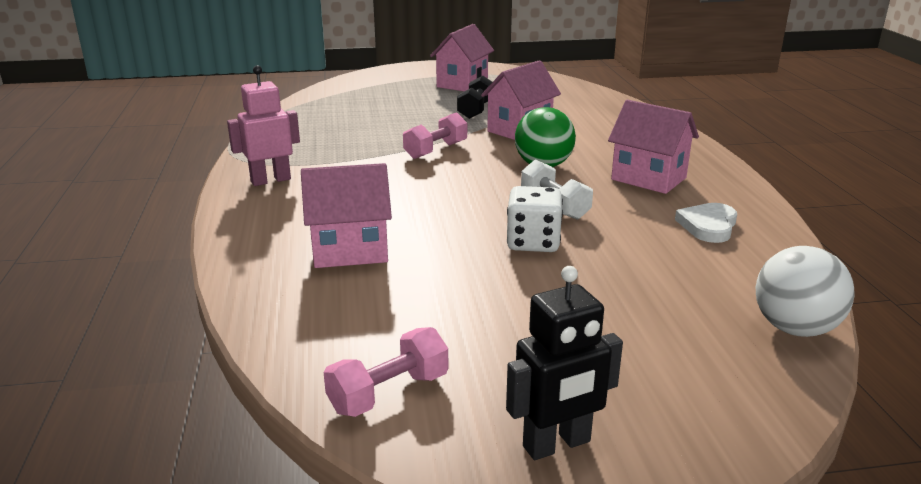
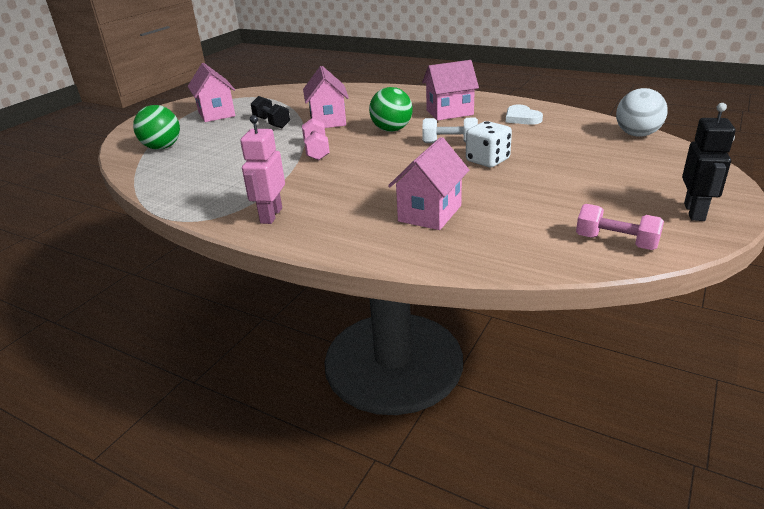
camera: 50 degrees left, 5 degrees up
pink dumbbell [323,327,448,417] -> pink dumbbell turned 60 degrees counterclockwise [576,204,664,250]
none -> green ball [133,105,180,150]

